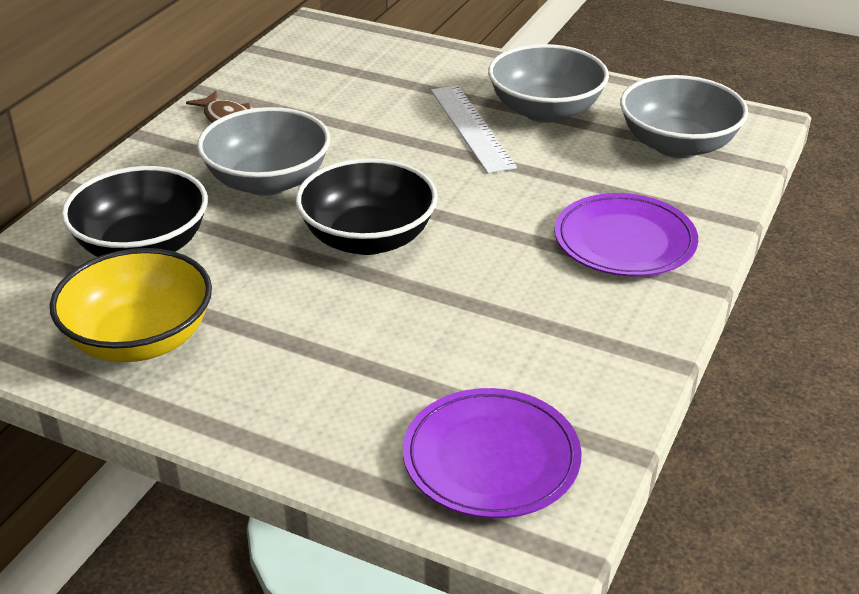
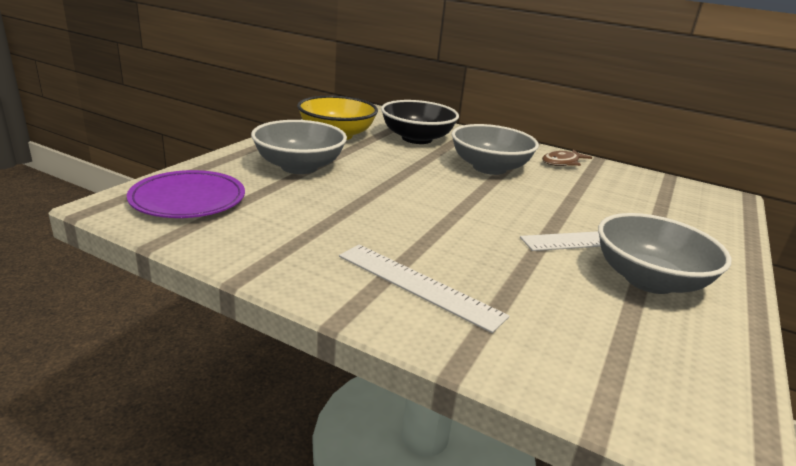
camera: 90 degrees right, 10 degrees down
black bowl [296,158,438,255] -> none
purple plate [554,193,698,276] -> white ruler [339,245,509,333]
grey bowl [620,75,748,158] -> grey bowl moved to [251,120,347,174]

